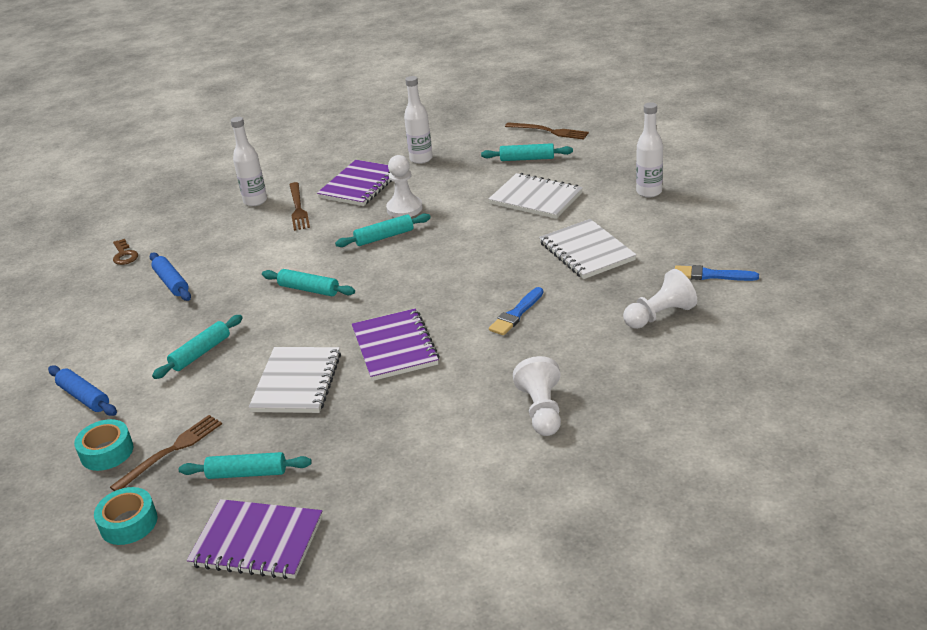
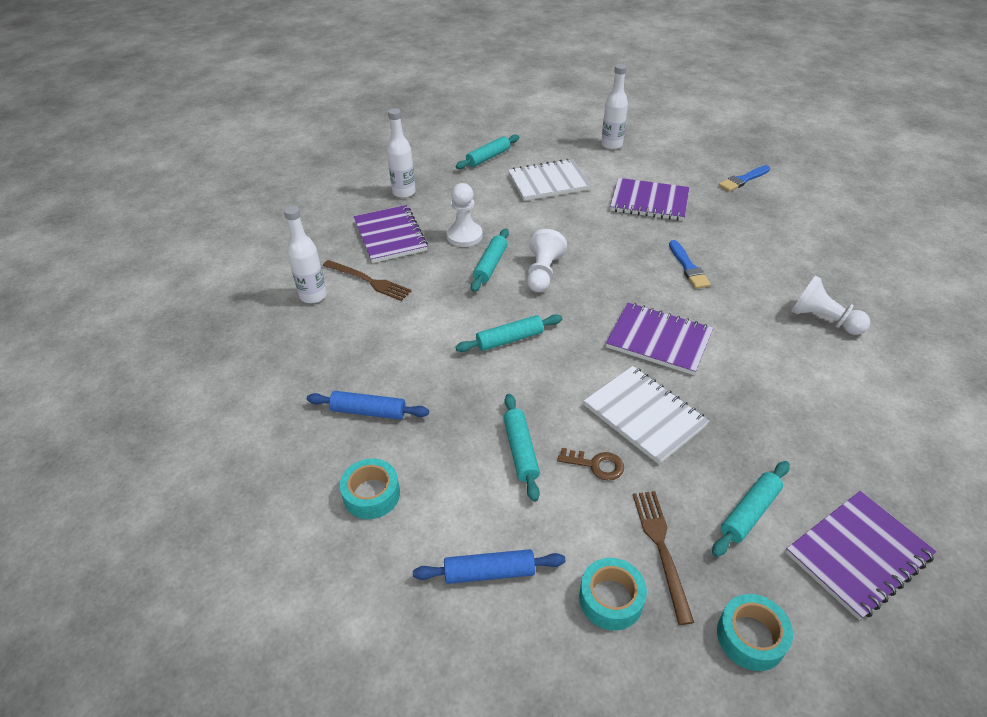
camera: 50 degrees left, 10 degrees up
brown key [113,239,138,265] -> brown key moved to [557,448,624,481]
brown fork [505,122,589,140] -> none
white notebook [539,219,637,279] -> purple notebook [610,178,690,221]
white pawn [623,269,697,329] -> white pawn moved to [527,229,567,292]
none -> turquoise tape [340,458,400,519]

